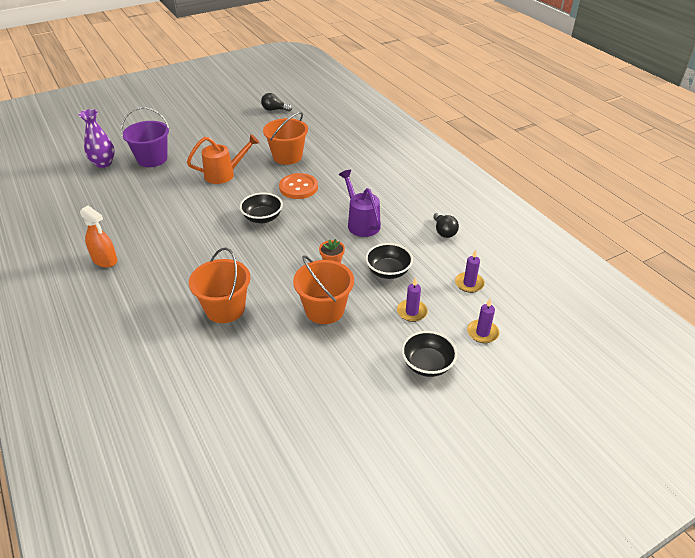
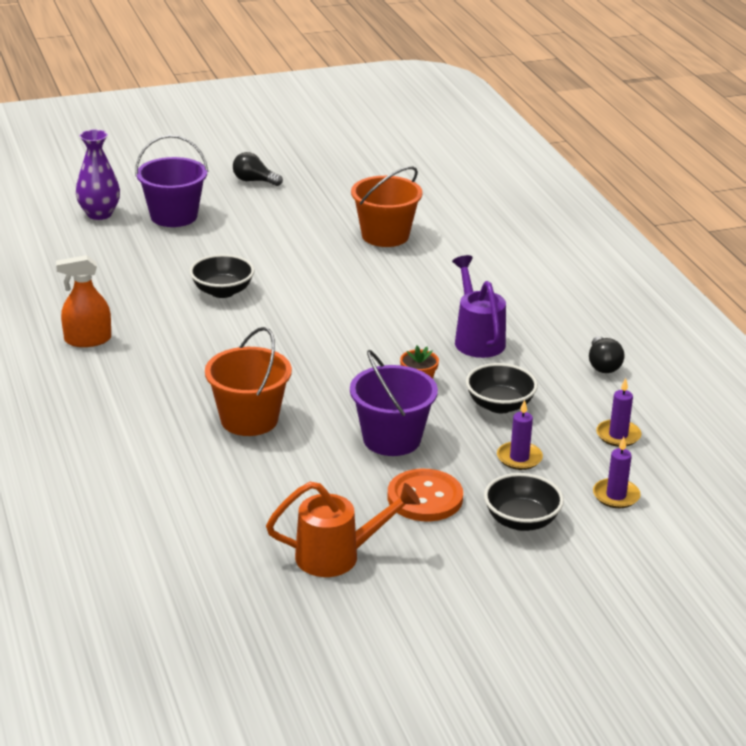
camera: 10 degrees right, 10 degrees down
orange spray bottle [80,206,117,268] -> orange spray bottle turned 120 degrees clockwise [56,255,111,347]
orange watering can [187,134,259,184] -> orange watering can moved to [266,482,420,577]
black bowl [240,193,283,223] -> black bowl moved to [189,254,255,298]
black light bulb [261,93,292,112] -> black light bulb moved to [233,152,283,186]
orange button [279,173,318,199] -> orange button moved to [388,469,463,521]
orange bucket [293,255,354,324] -> purple bucket [350,350,438,456]

